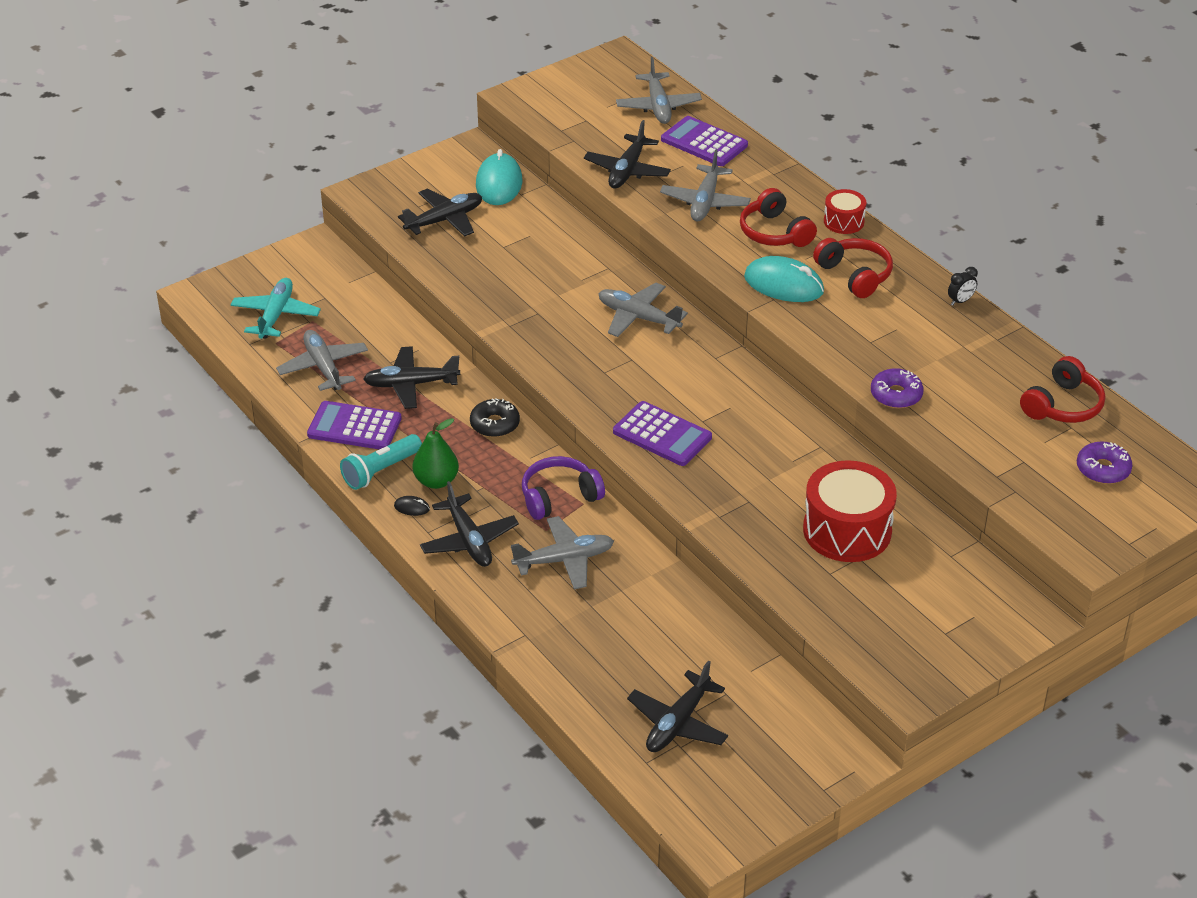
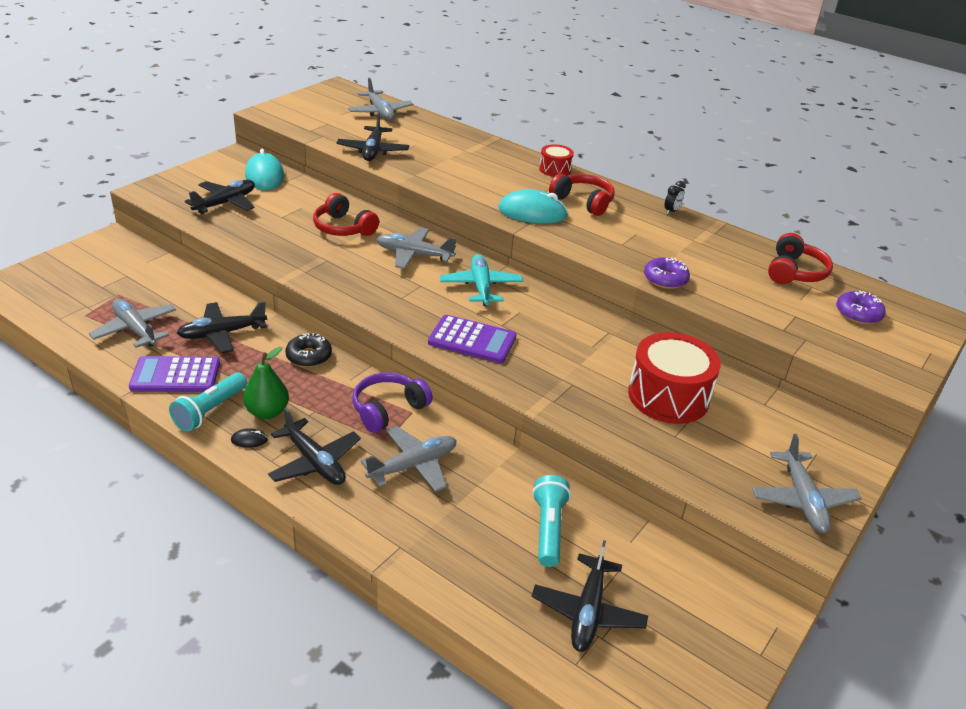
camera: 20 degrees left, 5 degrees down
turquoise plane [231,278,321,339] -> turquoise plane moved to [440,254,523,306]
grey plane [660,149,751,221] -> grey plane moved to [752,434,862,533]
purple calculator [661,116,748,166] -> none
red headphones [740,188,817,247] -> red headphones moved to [313,193,379,236]
none -> turquoise flashlight [532,475,571,567]

